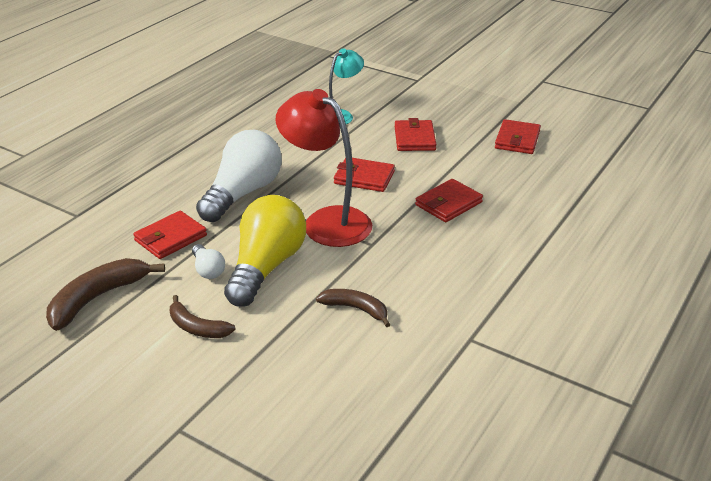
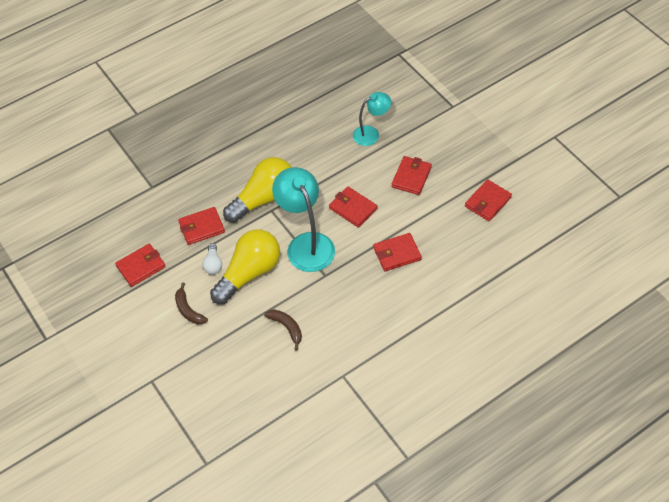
camera: 25 degrees right, 20 degrees up
brown banana [46,258,165,331] -> red wallet [115,244,166,287]
white light bulb [196,130,282,222] -> yellow light bulb [223,157,291,223]
red lamp [275,89,372,247] -> turquoise lamp [272,167,335,272]

